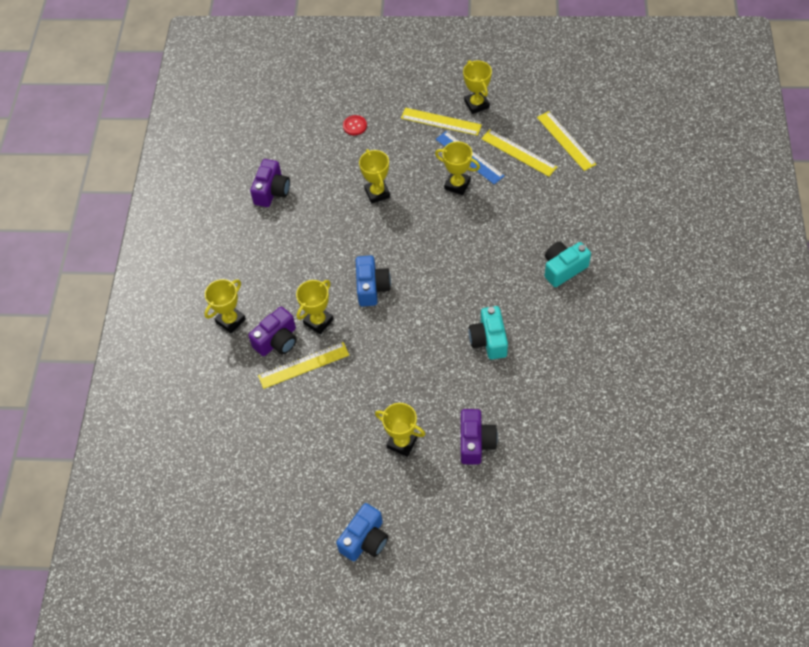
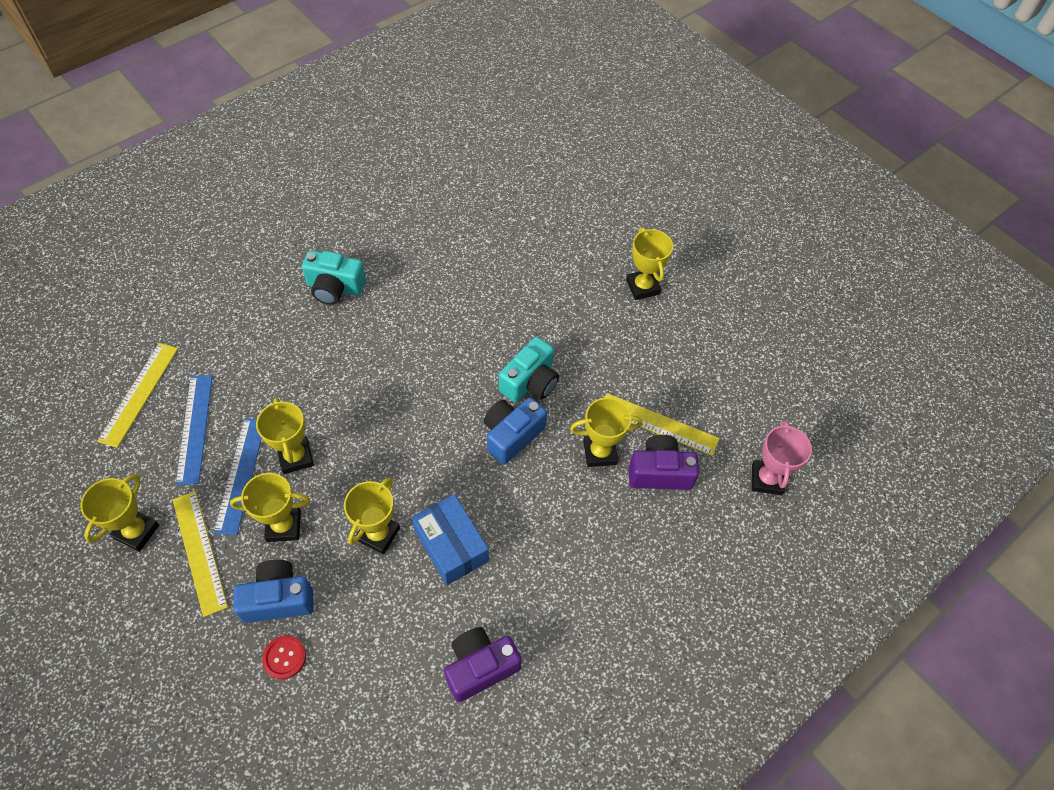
camera: 140 degrees left, 0 degrees up
yellow trophy [204,279,246,334] -> yellow trophy moved to [230,473,310,542]
blue camera [336,503,388,561] -> blue camera moved to [233,560,314,623]
purple camera [461,409,498,464] -> none
turquoise camera [469,306,508,360] -> turquoise camera moved to [499,337,559,403]
yellow ruler [481,130,557,177] -> blue ruler [176,375,212,485]
none -> blue box [412,494,489,585]
none -> pink trophy [752,420,812,495]

